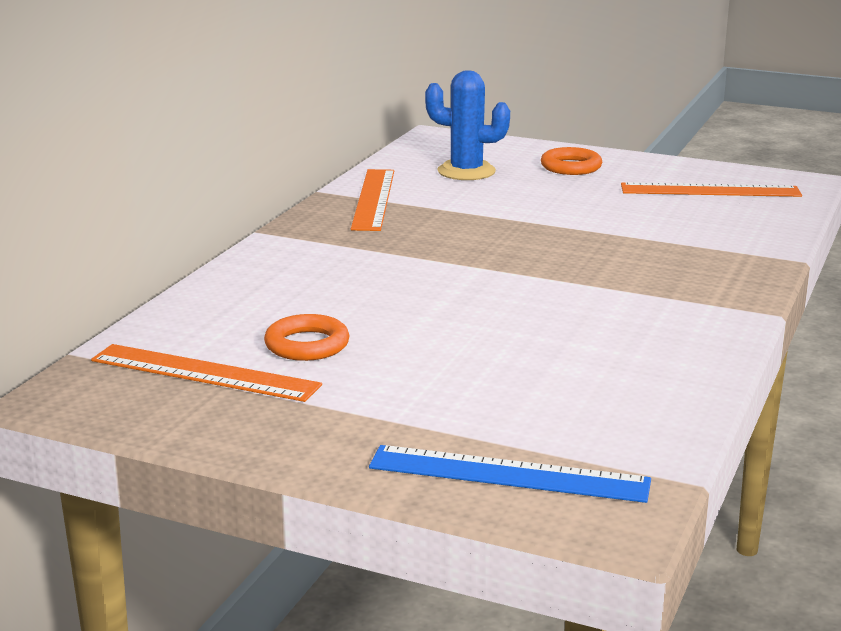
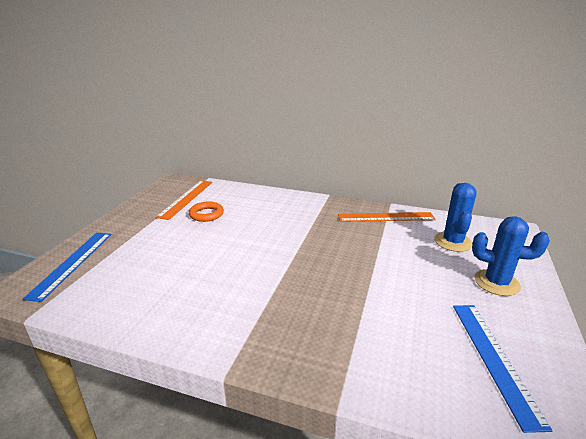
camera: 85 degrees right, 5 degrees up
orange ring [541,147,602,175] -> blue cactus [472,216,550,296]
orange ruler [621,182,802,197] -> blue ruler [453,305,553,433]

